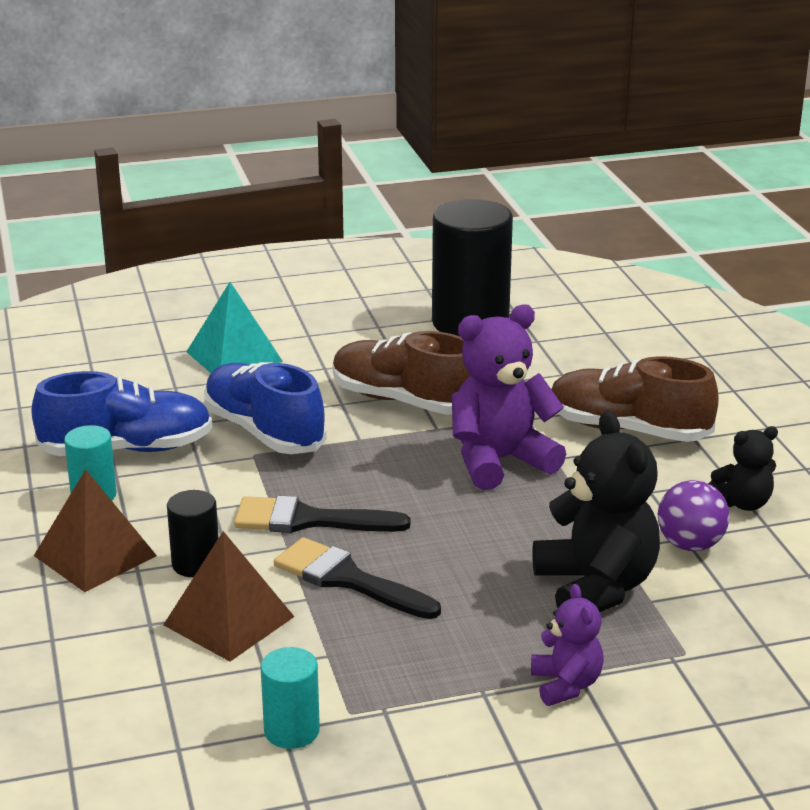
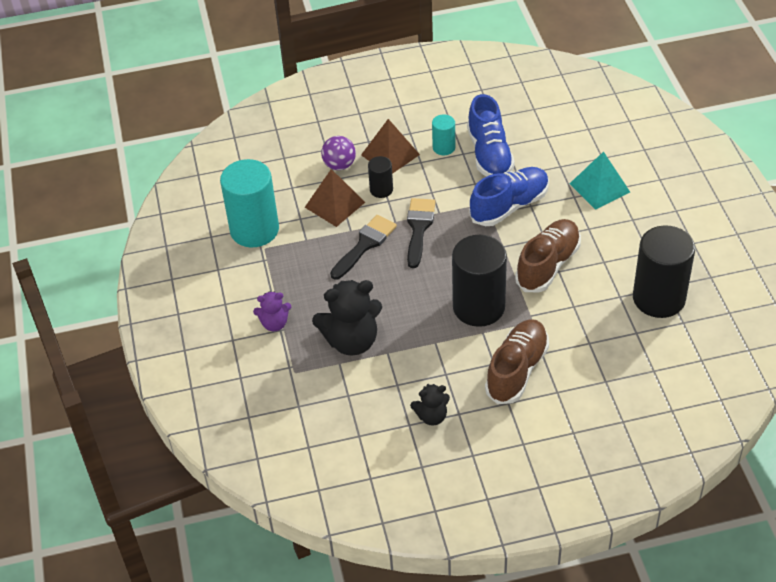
camera: 95 degrees right, 20 degrees up
turquoise cylinder [261,647,320,749] -> turquoise cylinder [220,159,279,247], size x2.06
purple teddy bear [452,304,566,490] -> black cylinder [452,235,507,327]
purple ball [658,480,730,551] -> purple ball moved to [321,136,356,170]
black teddy bear [709,426,778,511] -> black teddy bear turned 90 degrees counterclockwise [410,384,450,426]

